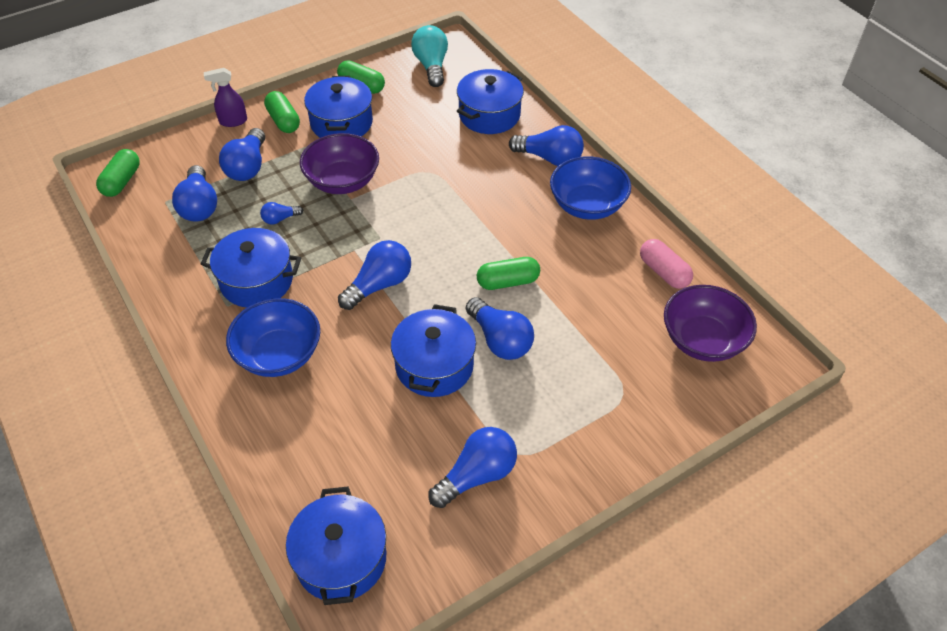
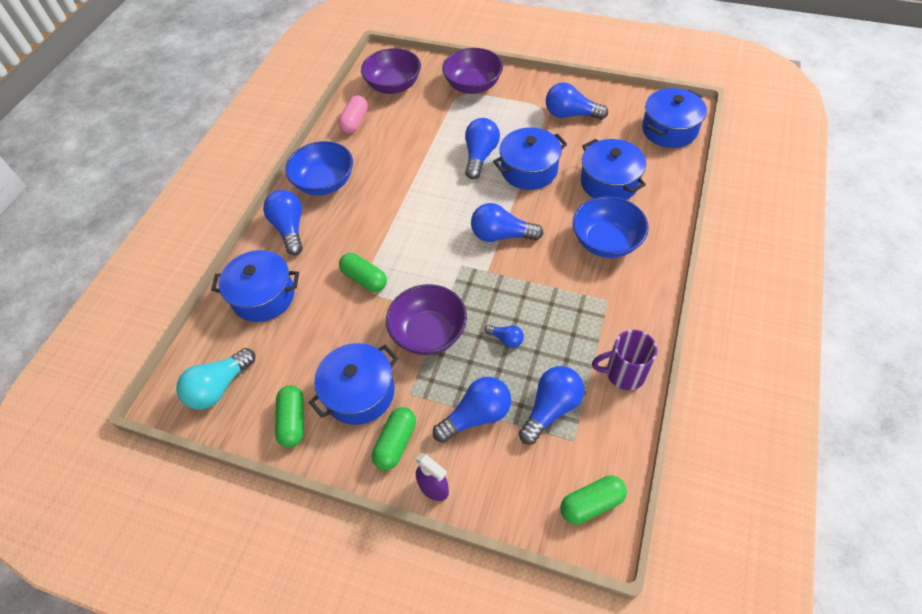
camera: 125 degrees left, 5 degrees up
blue pot [201,228,301,308] -> blue pot moved to [581,139,646,200]
green capsule [477,257,540,290] -> green capsule moved to [339,253,387,292]
none -> purple bowl [442,48,503,94]
none -> purple mug [592,330,657,390]

